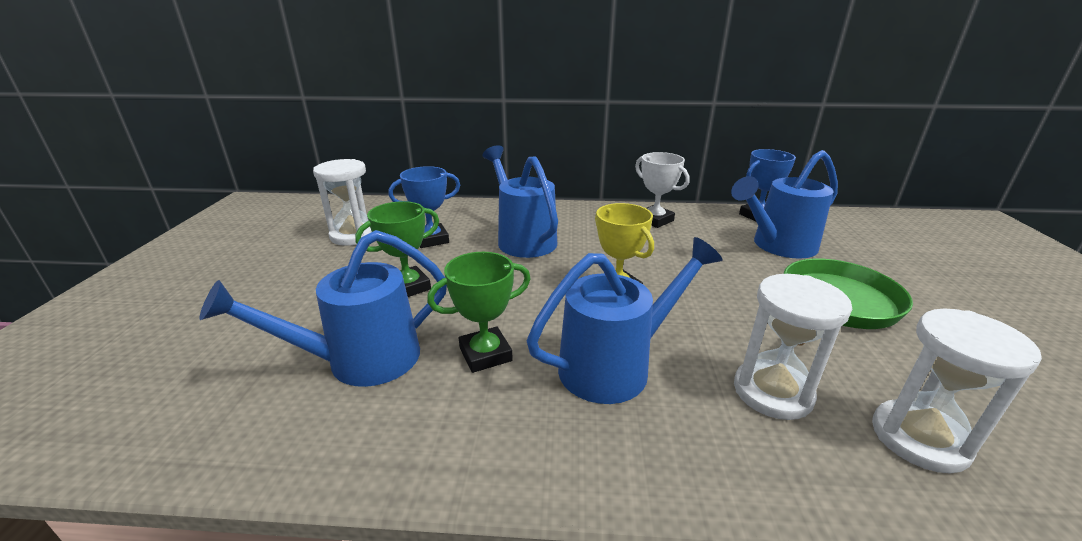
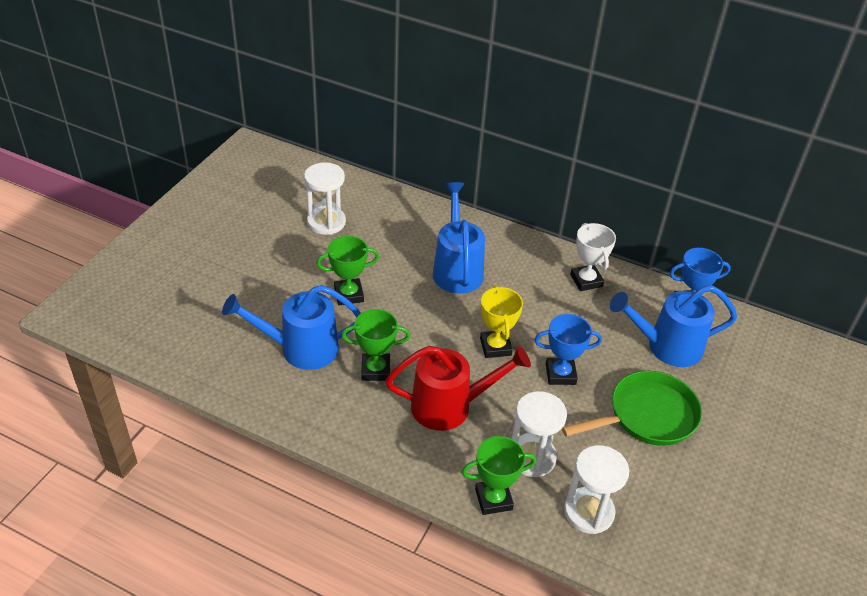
camera: 20 degrees right, 15 degrees up
blue trophy [389,166,460,248] -> blue trophy moved to [534,314,602,385]
blue watering can [527,237,722,404] -> red watering can [386,346,531,431]
none -> green trophy [462,436,536,515]

